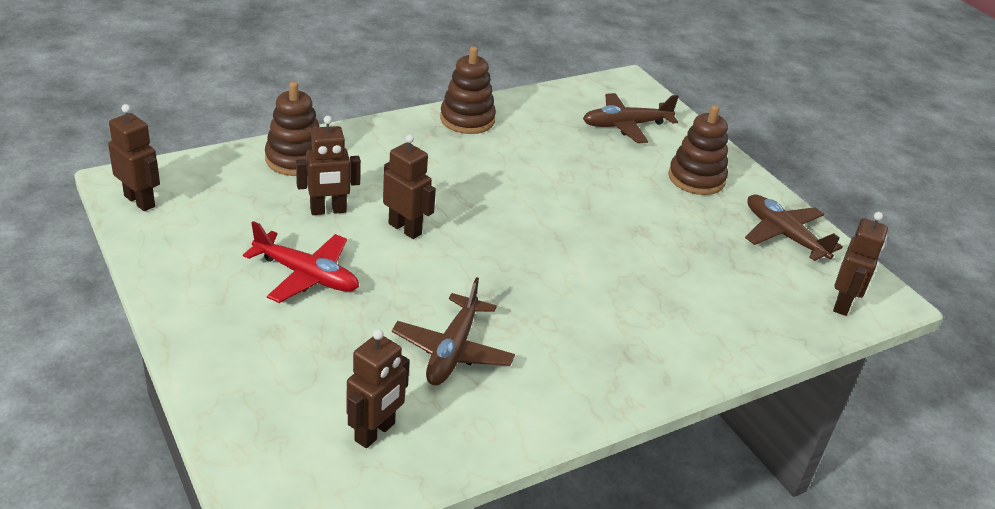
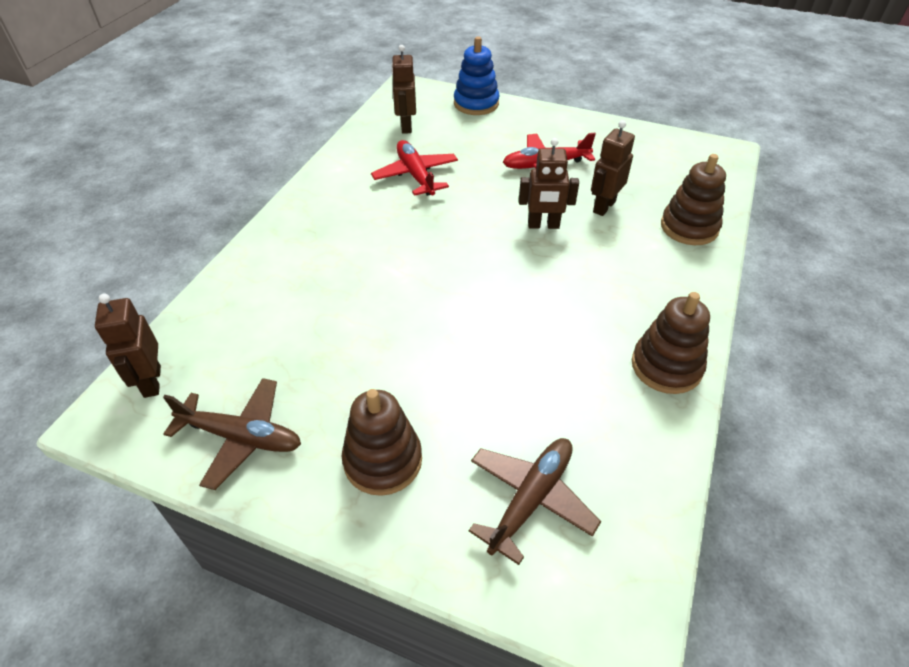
camera: 145 degrees right, 10 degrees up
brown robot [108,104,160,211] -> none
brown plane [392,277,515,385] -> red plane [371,140,458,196]
none -> blue stacking toy [454,37,499,115]

